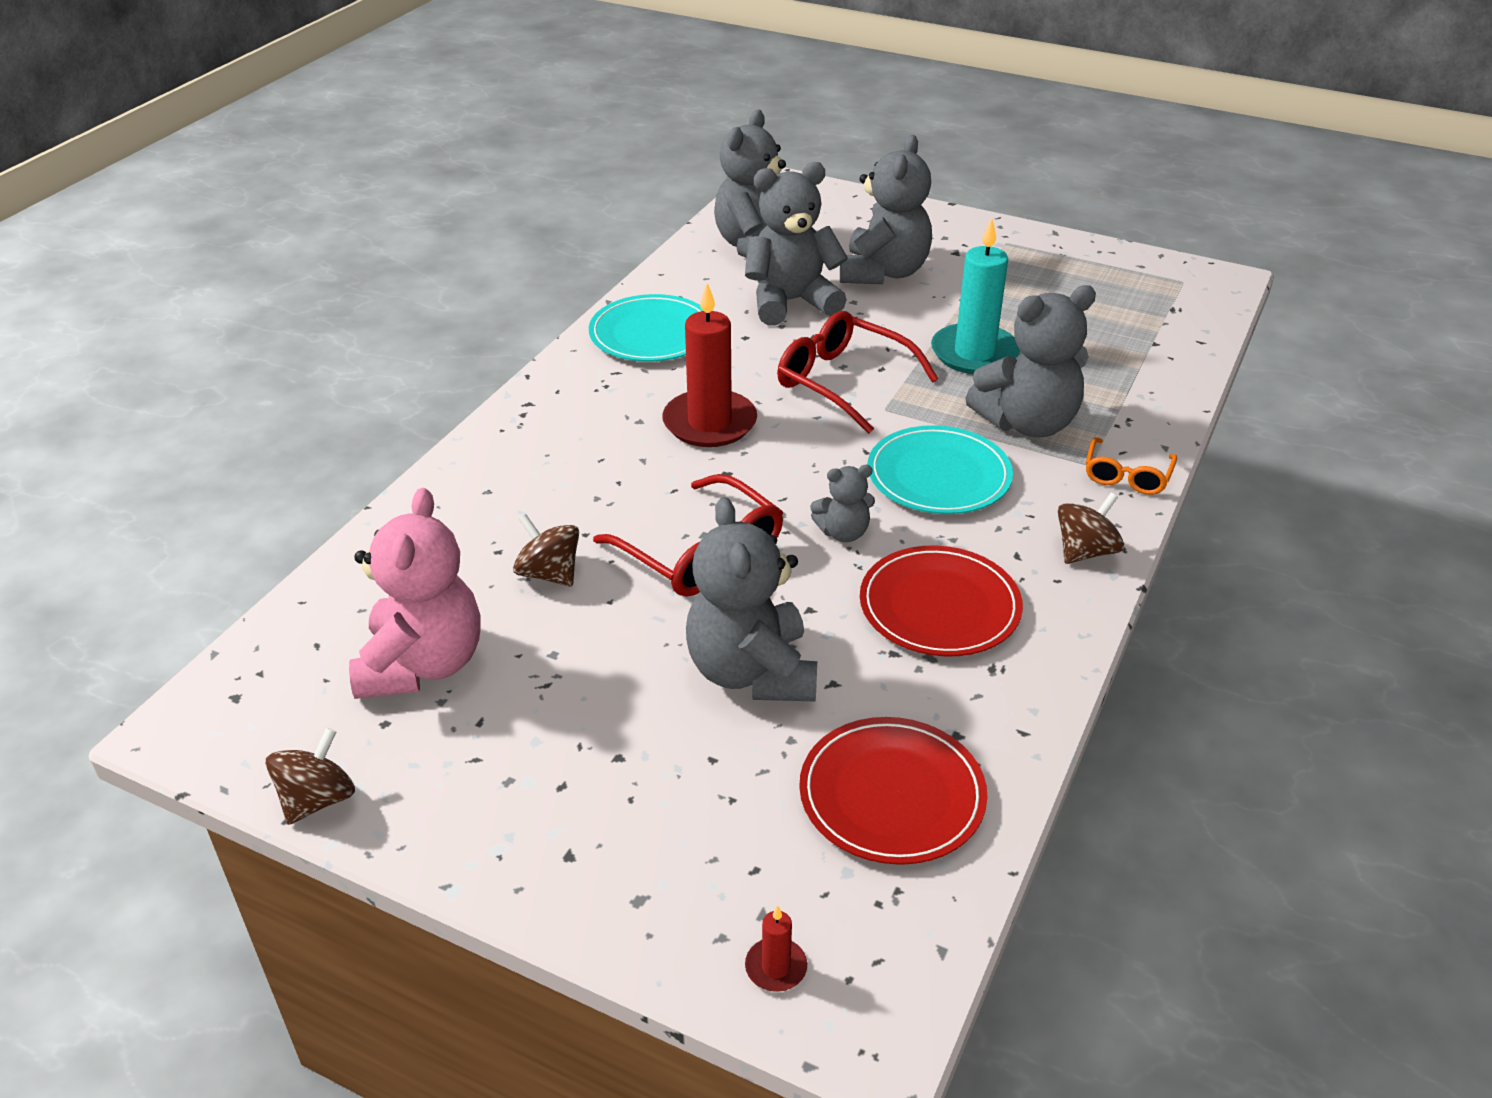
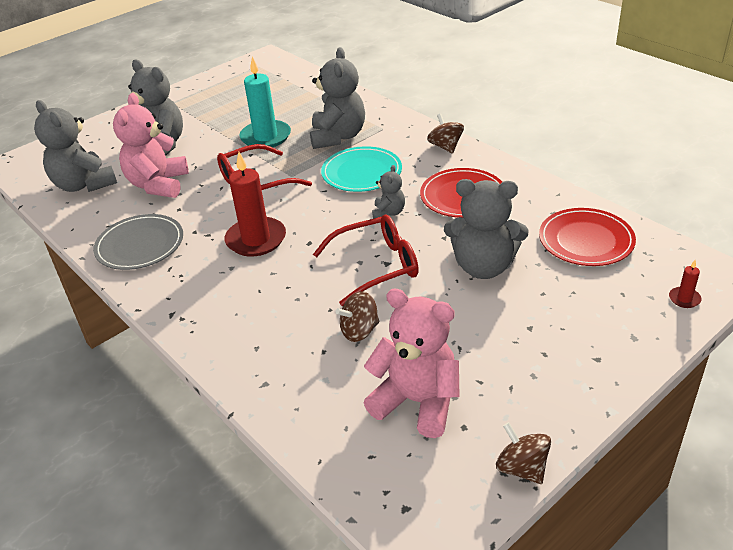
camera: 65 degrees left, 0 degrees up
turquoise plate [589,294,703,362] -> grey plate [93,214,183,270]
grey teddy bear [745,162,848,325] -> pink teddy bear [113,93,189,198]
orange glasses [1086,437,1177,495] -> none

